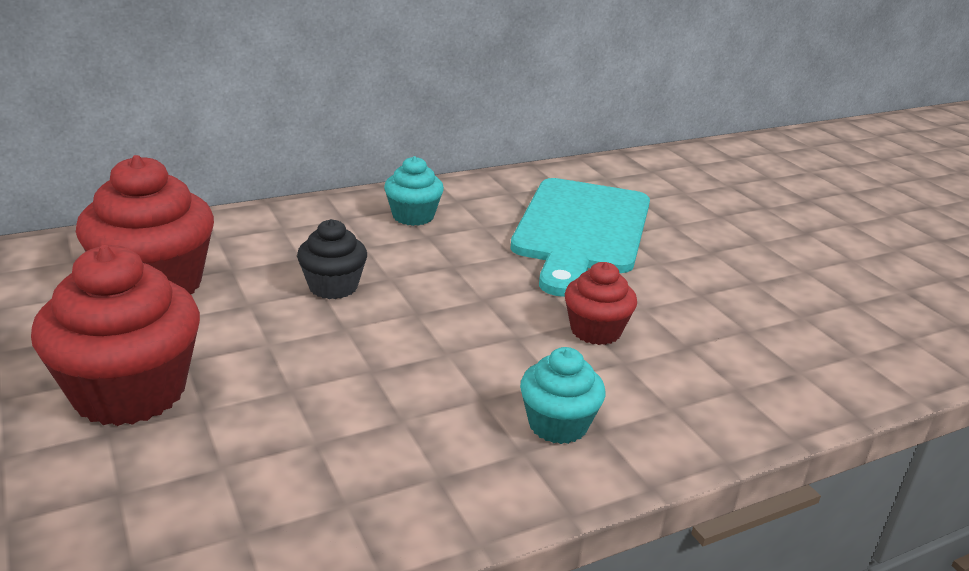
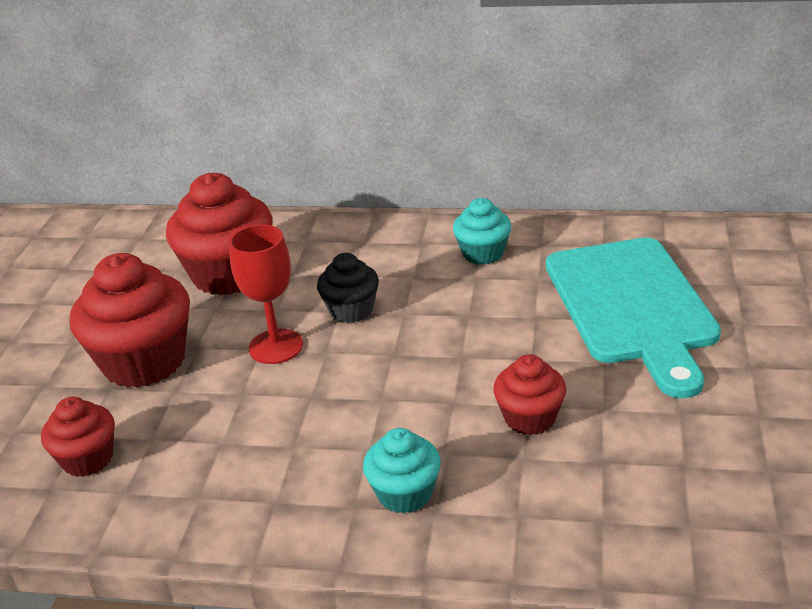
camera: 40 degrees right, 5 degrees up
turquoise cutting board [510,178,650,297] -> turquoise cutting board turned 60 degrees counterclockwise [546,238,721,398]
none -> red cupcake [41,397,115,477]
none -> red goblet [229,224,303,364]

